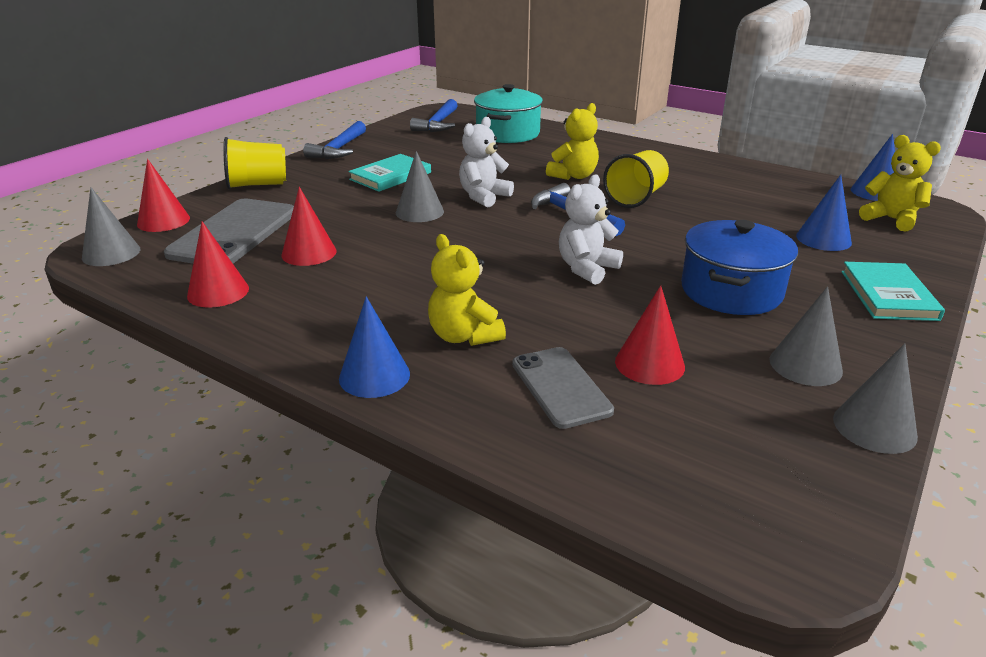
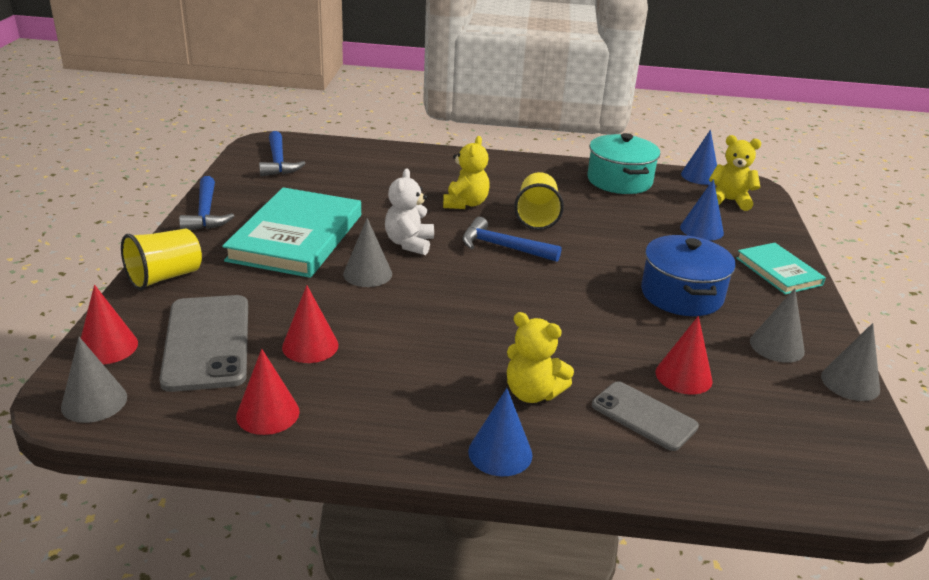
camera: 30 degrees left, 0 degrees up
turquoise book [348,154,431,192] -> turquoise book [222,187,361,278], size x1.84
turquoise pot [474,84,543,143] -> turquoise pot moved to [587,133,660,194]
white teddy bear [559,174,623,285] -> none

